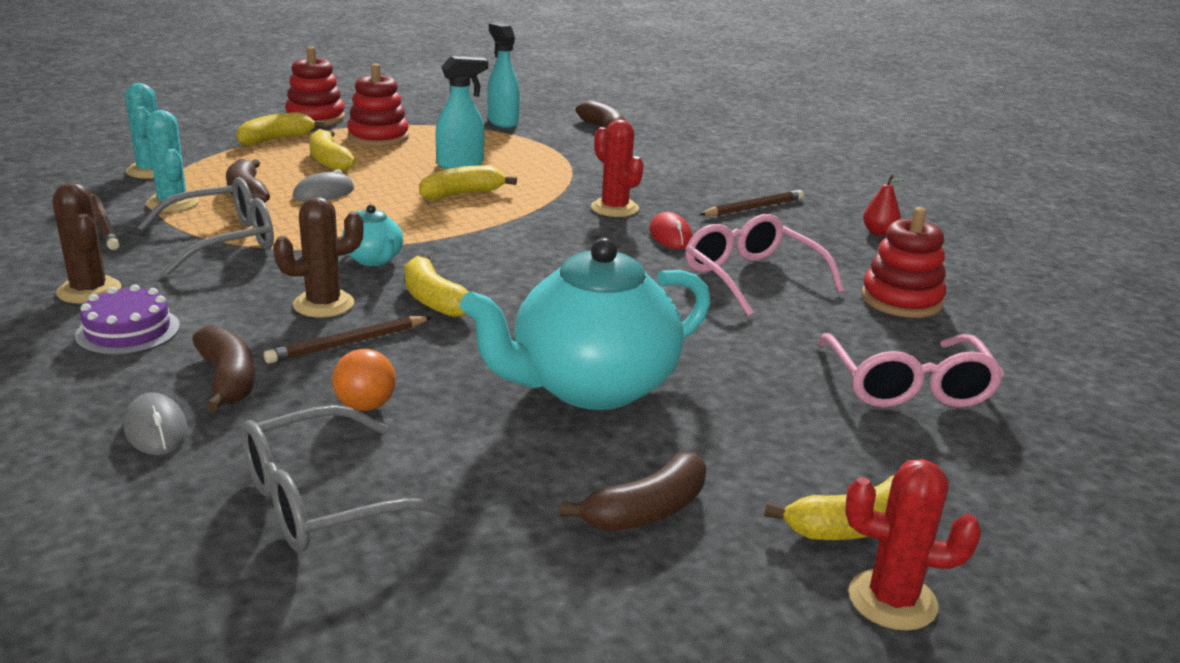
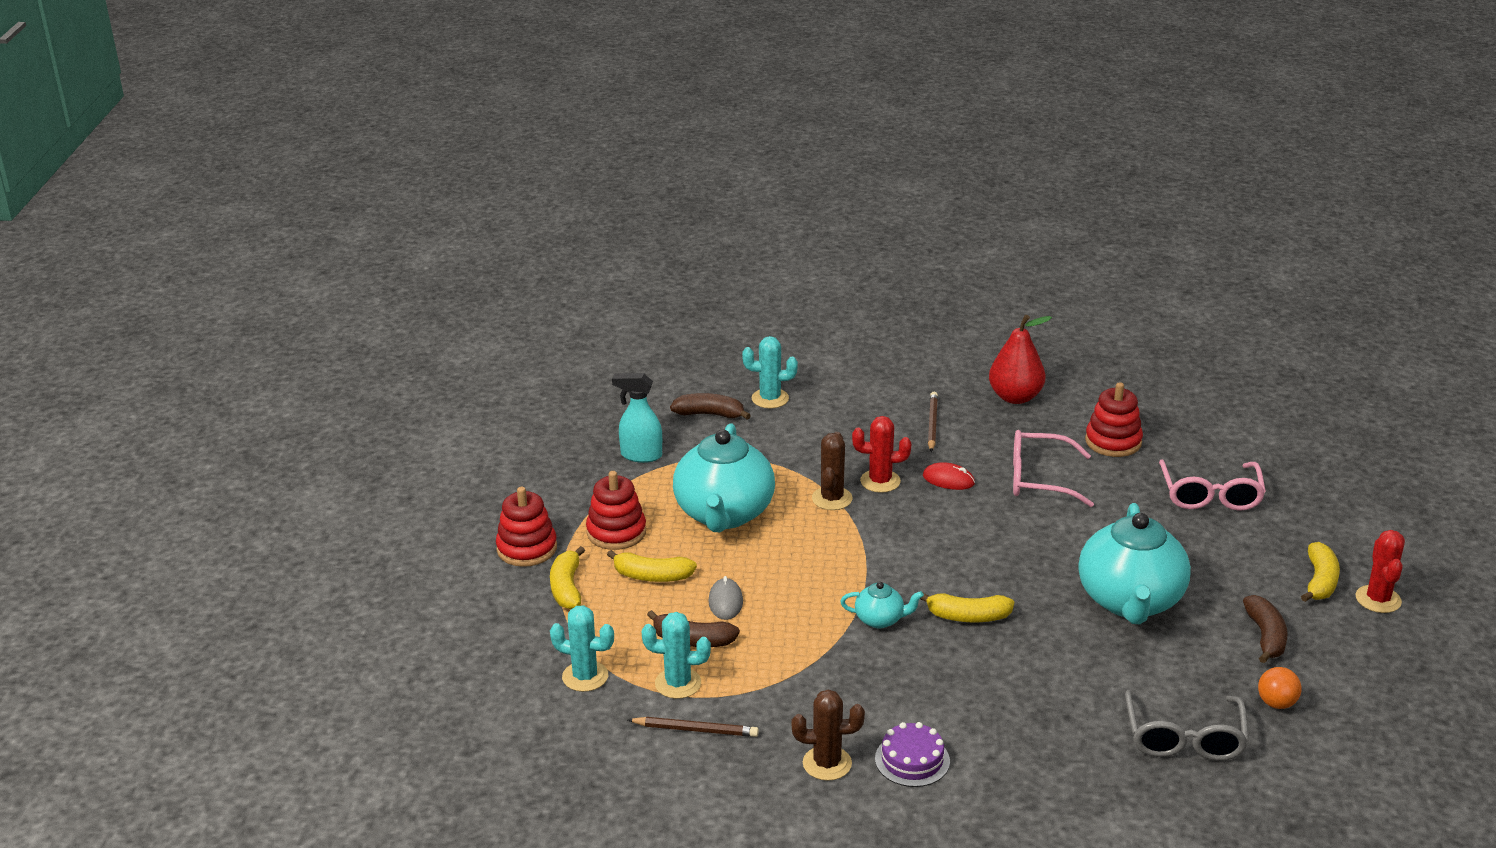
camera: 50 degrees left, 5 degrees up
grey mouse [123,392,188,455] -> none
grey glasses [138,177,274,275] -> none
brown banana [192,325,255,411] -> none
brown pencil [264,316,432,364] -> none
brown cactus [273,197,364,317] -> brown cactus moved to [812,432,853,510]
orange ball [332,349,396,411] -> orange ball moved to [1258,667,1302,709]
yellow banana [419,165,517,200] -> none
turquoise spray bottle [435,56,488,169] -> turquoise teapot [673,423,775,532]
pink glasses [817,333,1004,408] -> pink glasses turned 60 degrees clockwise [1159,459,1266,511]
red cactus [845,459,981,631] -> red cactus turned 45 degrees counterclockwise [1356,530,1405,613]
red pear [863,175,903,236] -> red pear [989,315,1052,404], size x2.00
none -> turquoise cactus [742,336,798,408]

